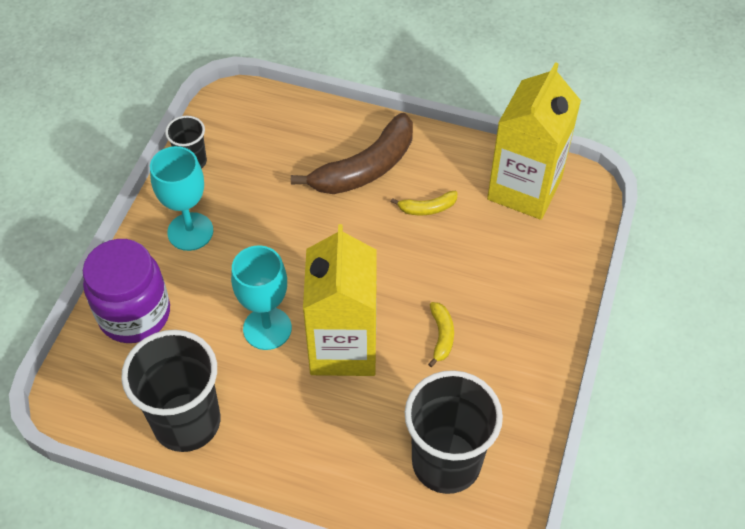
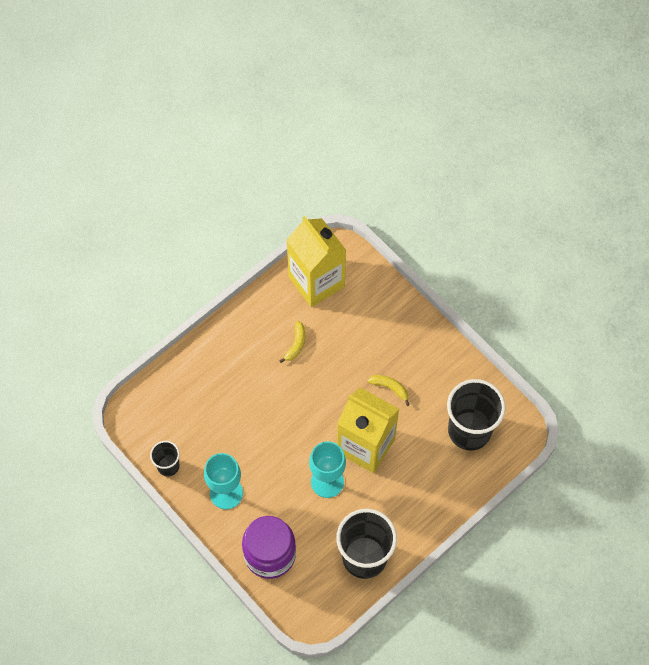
camera: 60 degrees left, 10 degrees up
brown banana [291,113,413,194] -> none

